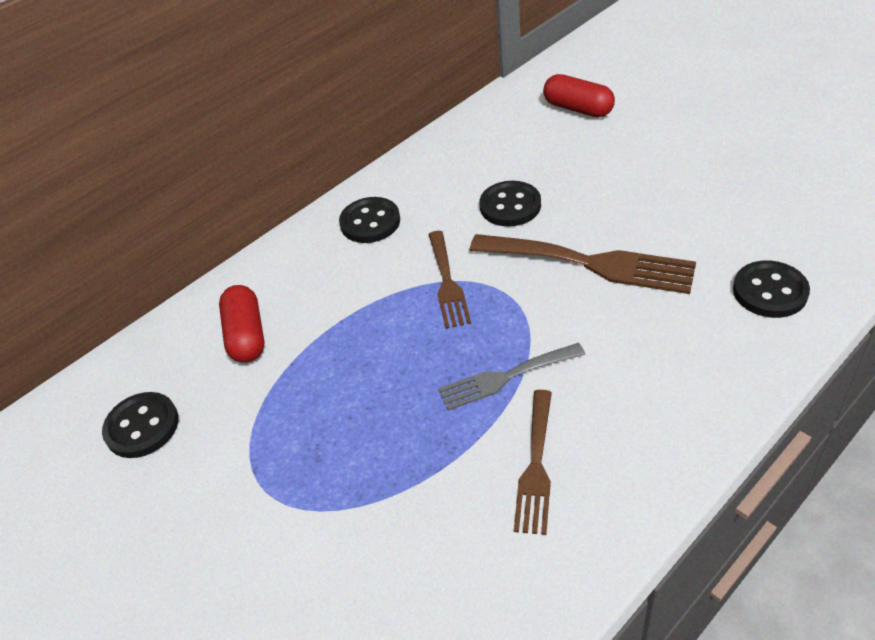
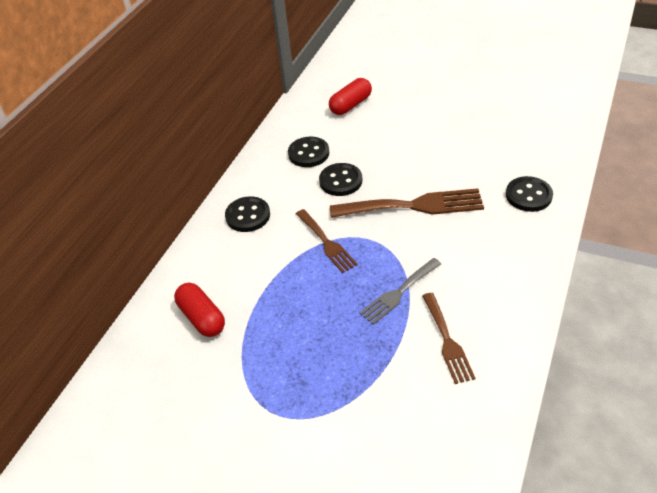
camera: 25 degrees left, 0 degrees up
black button [102,392,179,458] -> black button moved to [288,137,329,167]
red capsule [543,74,615,117] -> red capsule turned 60 degrees counterclockwise [329,78,372,115]

